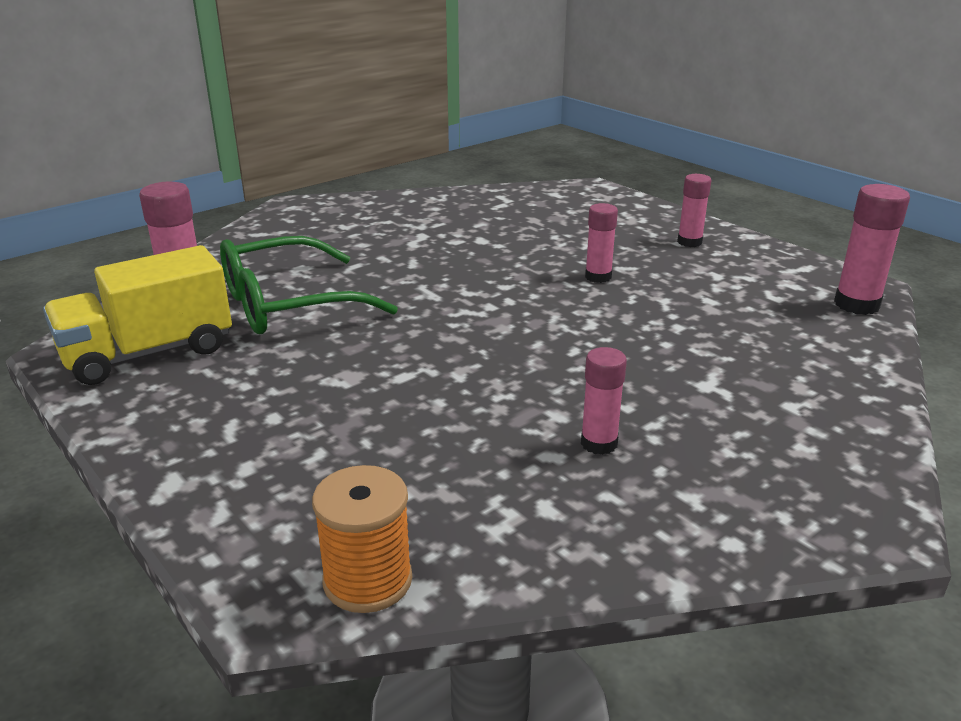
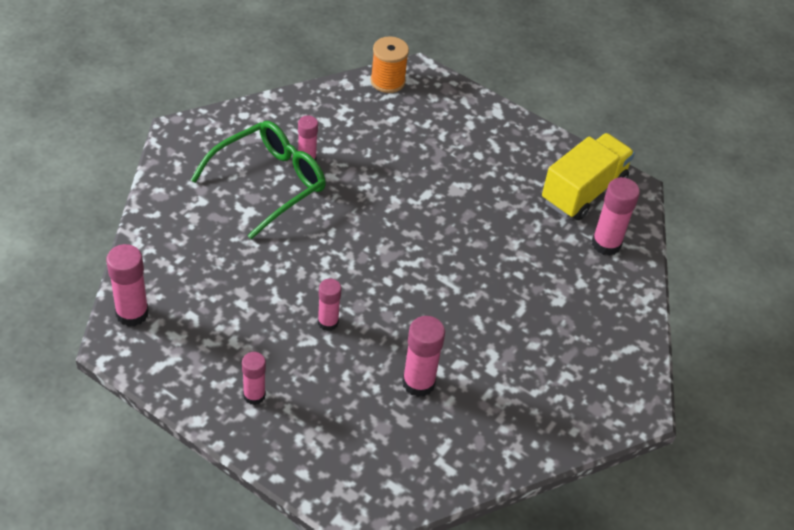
camera: 160 degrees right, 20 degrees up
green glasses [220,236,398,334] -> green glasses moved to [191,121,326,239]
none -> pink glue stick [402,316,445,397]

